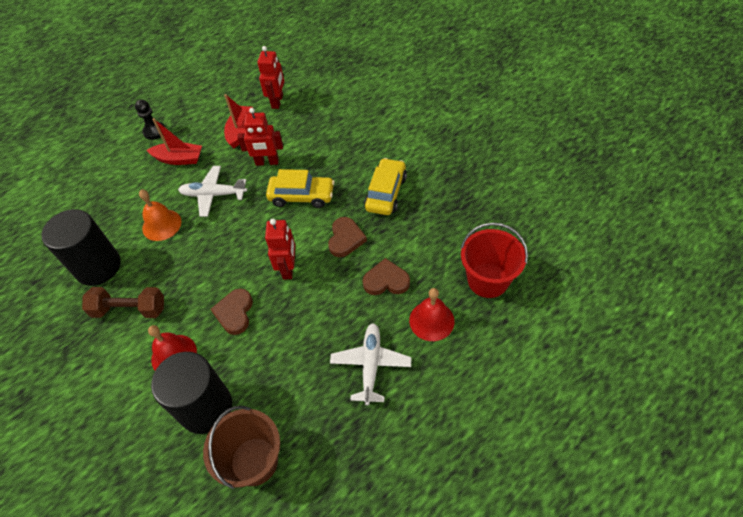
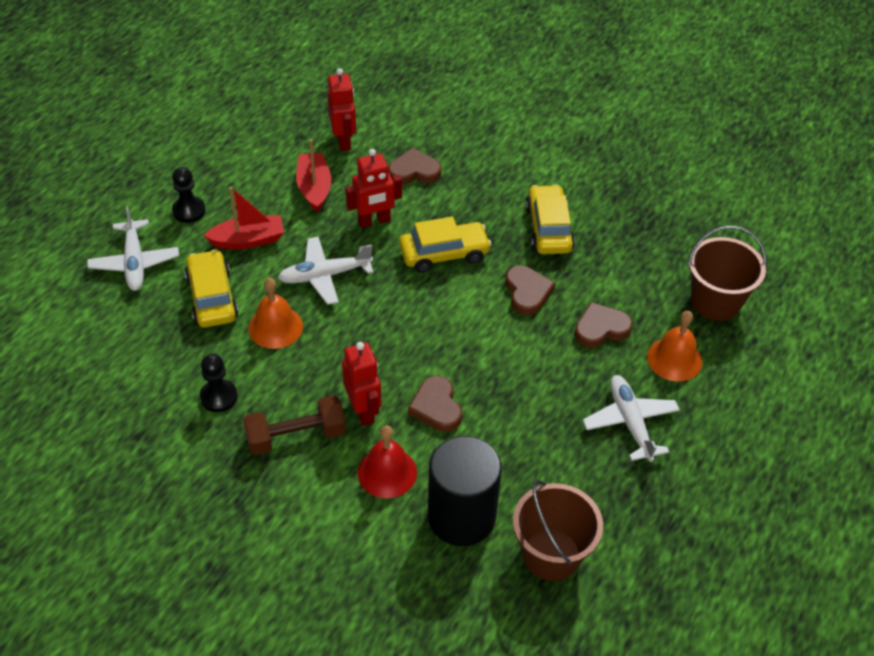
camera: 25 degrees left, 5 degrees down
black cylinder [41,209,121,286] -> black pawn [200,354,238,412]
red robot [265,219,295,280] -> red robot moved to [342,342,381,426]
red bell [409,288,454,341] -> orange bell [647,311,702,381]
red bucket [460,223,528,298] -> brown bucket [688,225,766,321]
none -> white plane [87,206,179,291]
none -> yellow car [185,249,239,328]
none -> brown heart [388,148,441,185]

